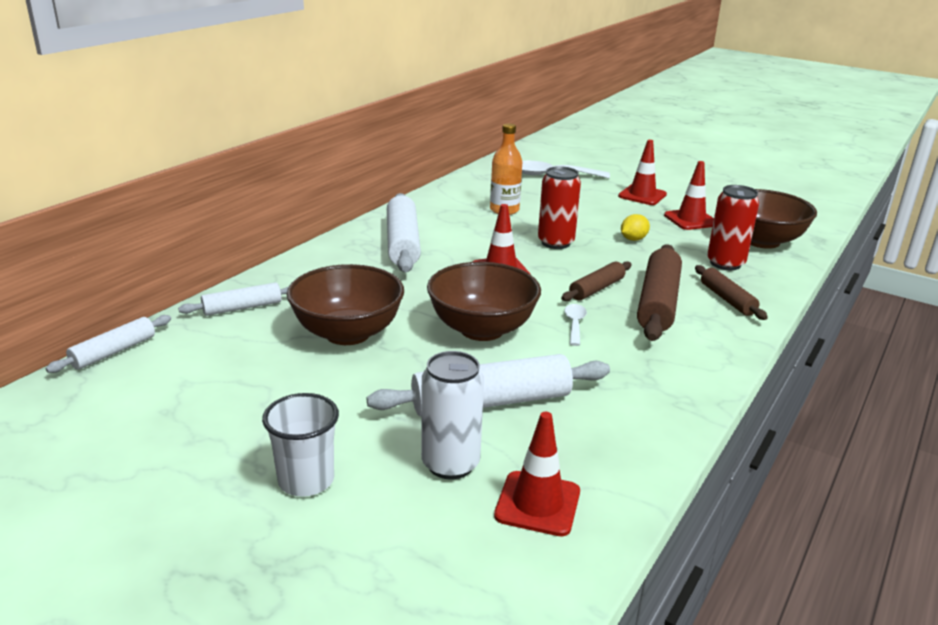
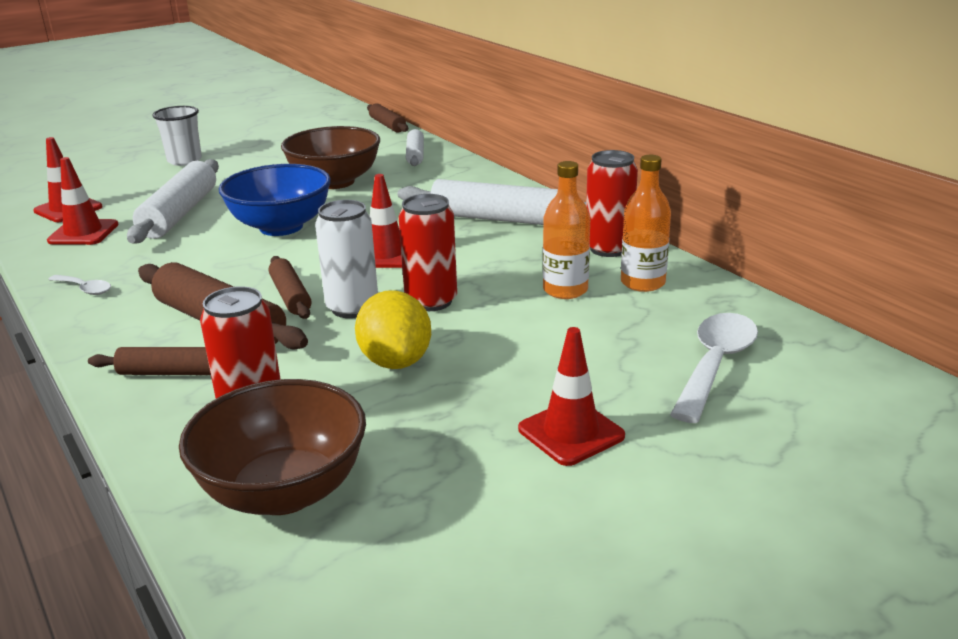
camera: 115 degrees right, 0 degrees up
white rolling pin [46,315,171,373] -> brown rolling pin [367,103,408,132]
white can [421,351,484,480] -> white can moved to [315,200,378,318]
brown bowl [427,262,541,341] -> blue bowl [219,164,331,236]
white spoon [564,304,587,346] -> white spoon moved to [48,275,111,295]
yellow lemon [621,214,650,241] -> yellow lemon [355,290,431,369], size x1.76
red traffic cone [664,161,714,230] -> red traffic cone moved to [47,157,119,245]
none -> red can [586,150,638,257]
none -> orange bottle [621,155,671,292]

